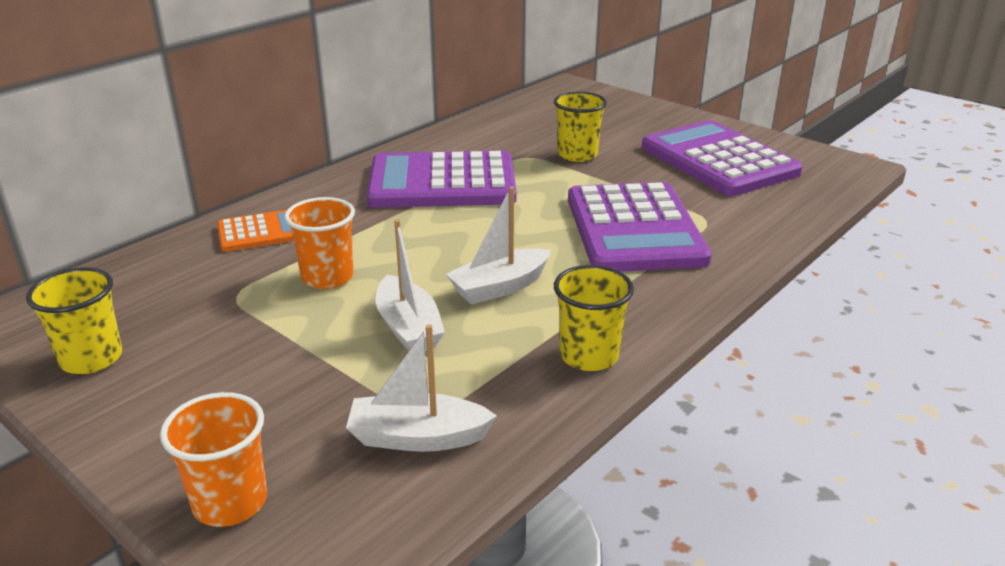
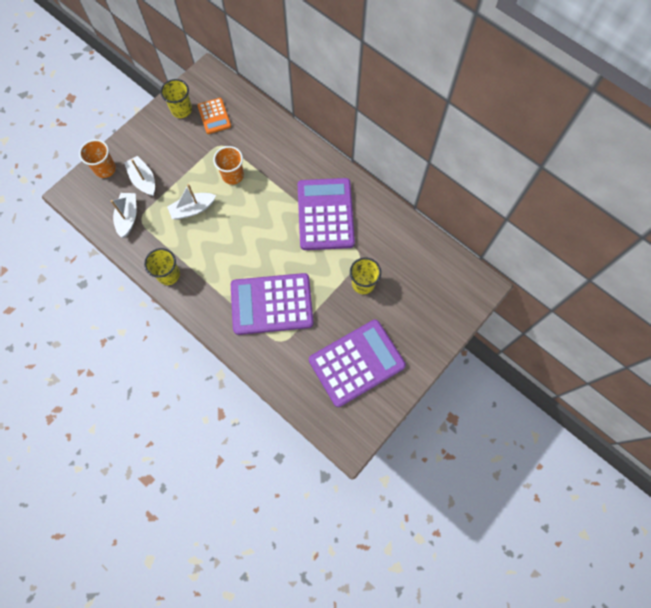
camera: 90 degrees right, 40 degrees up
orange calculator [217,210,294,252] -> orange calculator moved to [197,98,231,134]
white boat [446,187,551,304] -> white boat moved to [124,156,155,196]

